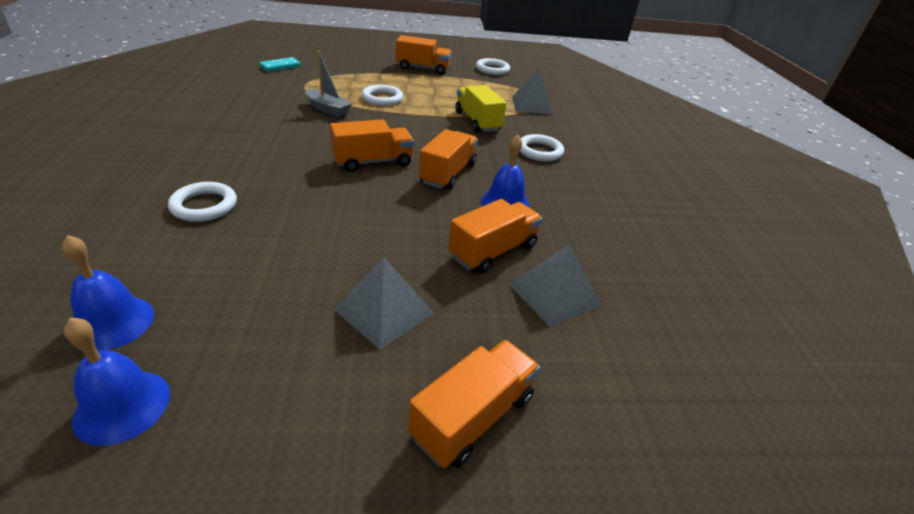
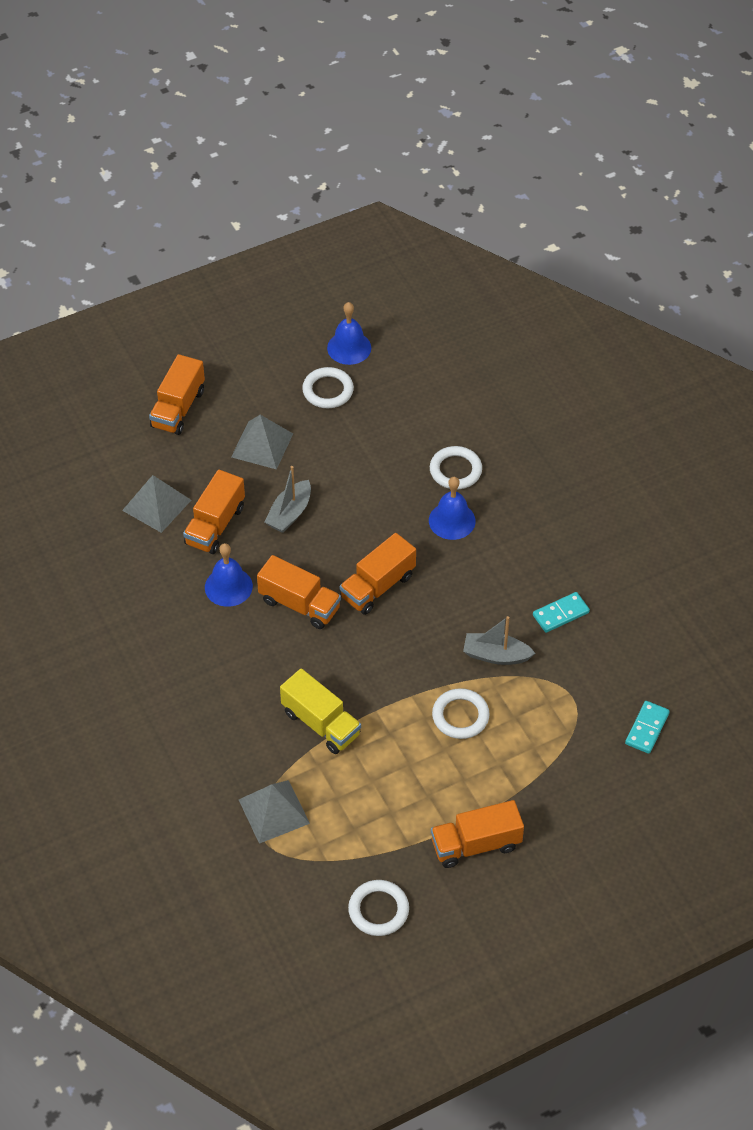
camera: 160 degrees right, 15 degrees up
blue bell [62,235,154,351] -> blue bell moved to [429,477,476,540]
orange truck [419,129,478,190] -> orange truck turned 60 degrees counterclockwise [257,555,341,629]
white ring [520,134,564,161] -> white ring moved to [302,367,354,408]
none -> grey boat [265,466,311,533]
none -> turquoise domino [533,592,590,633]

